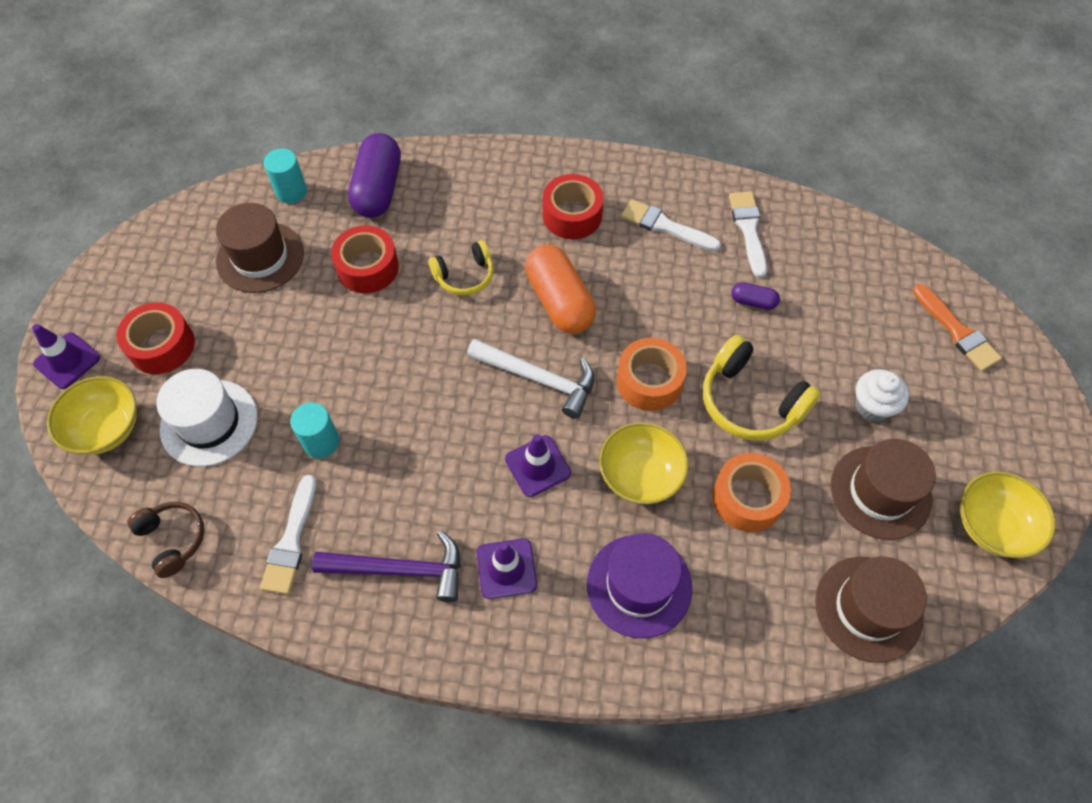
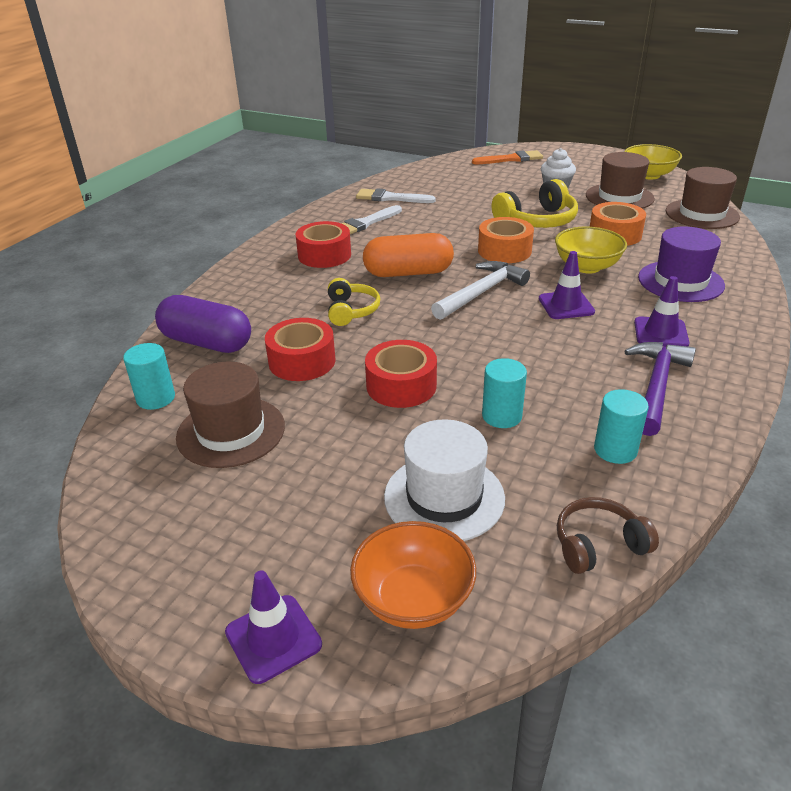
camera: 70 degrees left, 25 degrees down
yellow bowl [47,376,137,455] -> orange bowl [350,521,476,629]
red tape [116,302,195,374] -> red tape moved to [365,340,437,408]
white brush [260,475,317,594] -> turquoise cylinder [594,389,649,464]
purple capsule [731,282,780,310] -> none

